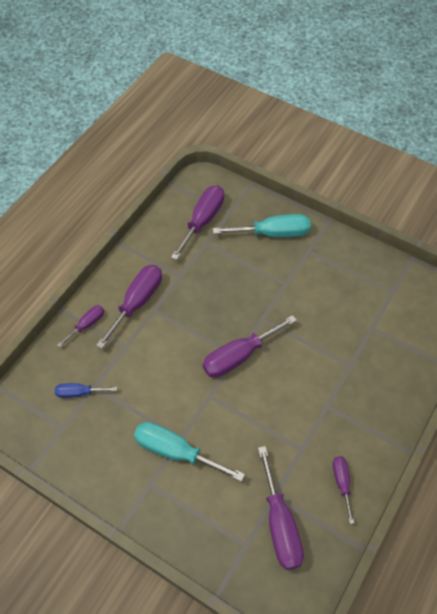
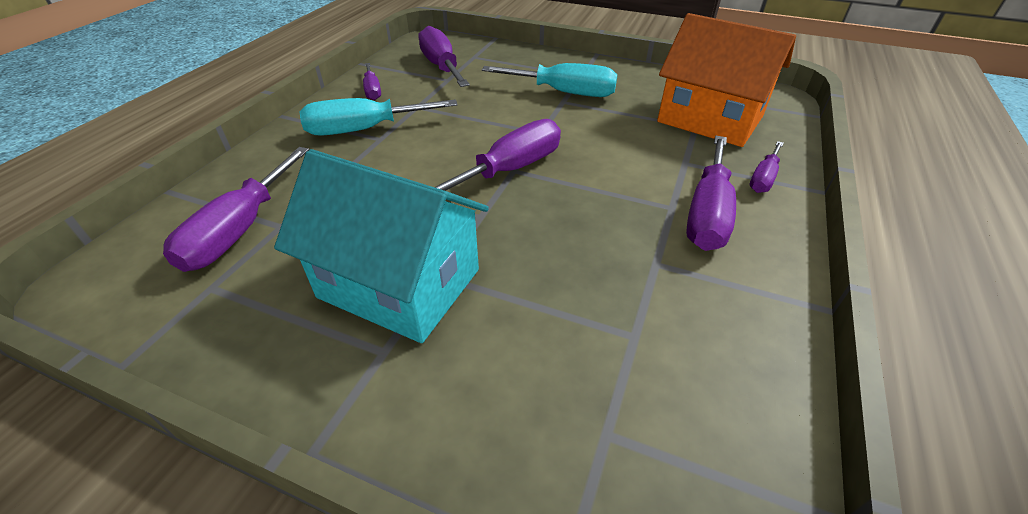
camera: 170 degrees right, 15 degrees down
blue screwdriver [55,383,117,398] -> orange house [657,13,796,147]
purple screwdriver [171,186,224,260] -> purple screwdriver moved to [163,147,309,272]
turquoise screwdriver [213,214,311,237] -> turquoise screwdriver moved to [299,98,458,136]
none -> turquoise house [274,149,489,343]

